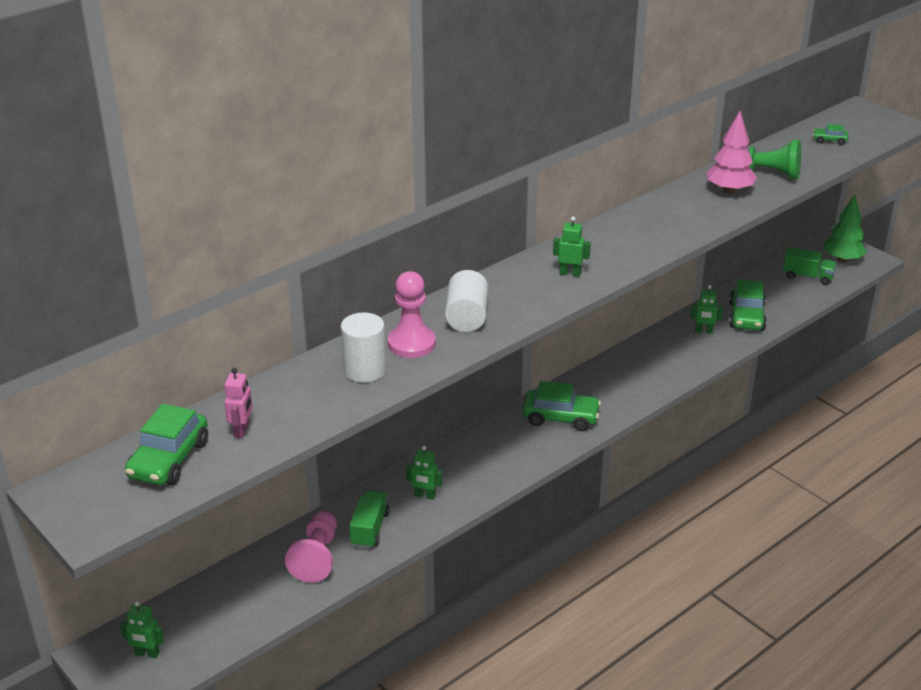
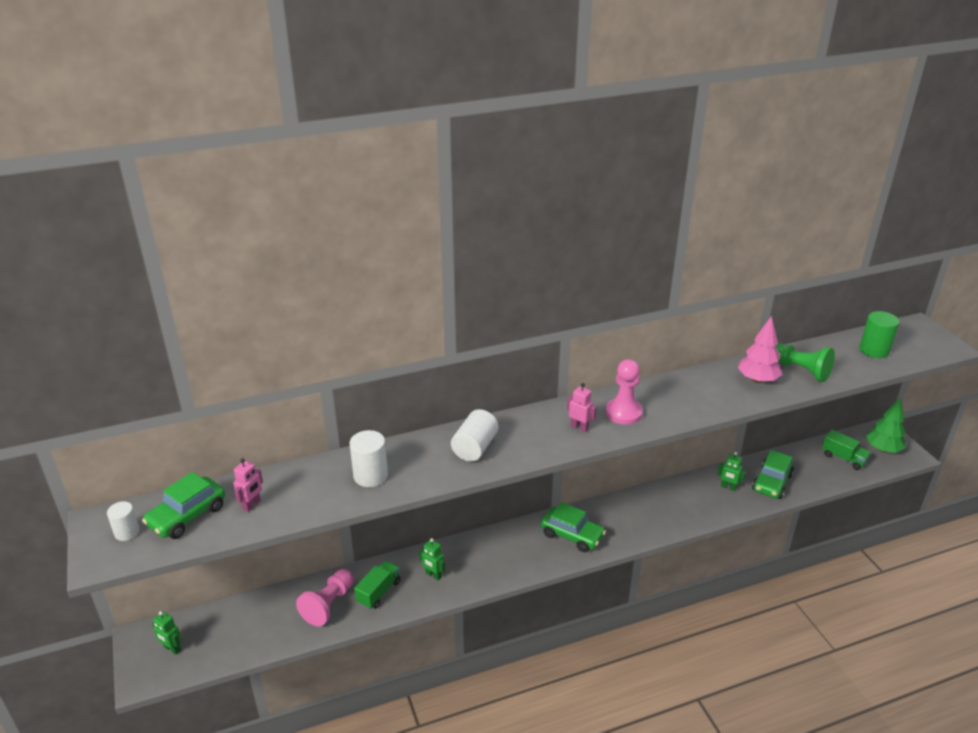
camera: 20 degrees right, 0 degrees up
pink pawn [388,271,436,358] -> pink pawn moved to [606,359,643,425]
green robot [553,216,591,277] -> pink robot [567,383,597,432]
green car [813,124,848,145] -> green cylinder [859,311,899,358]
none -> white cylinder [107,501,140,541]

